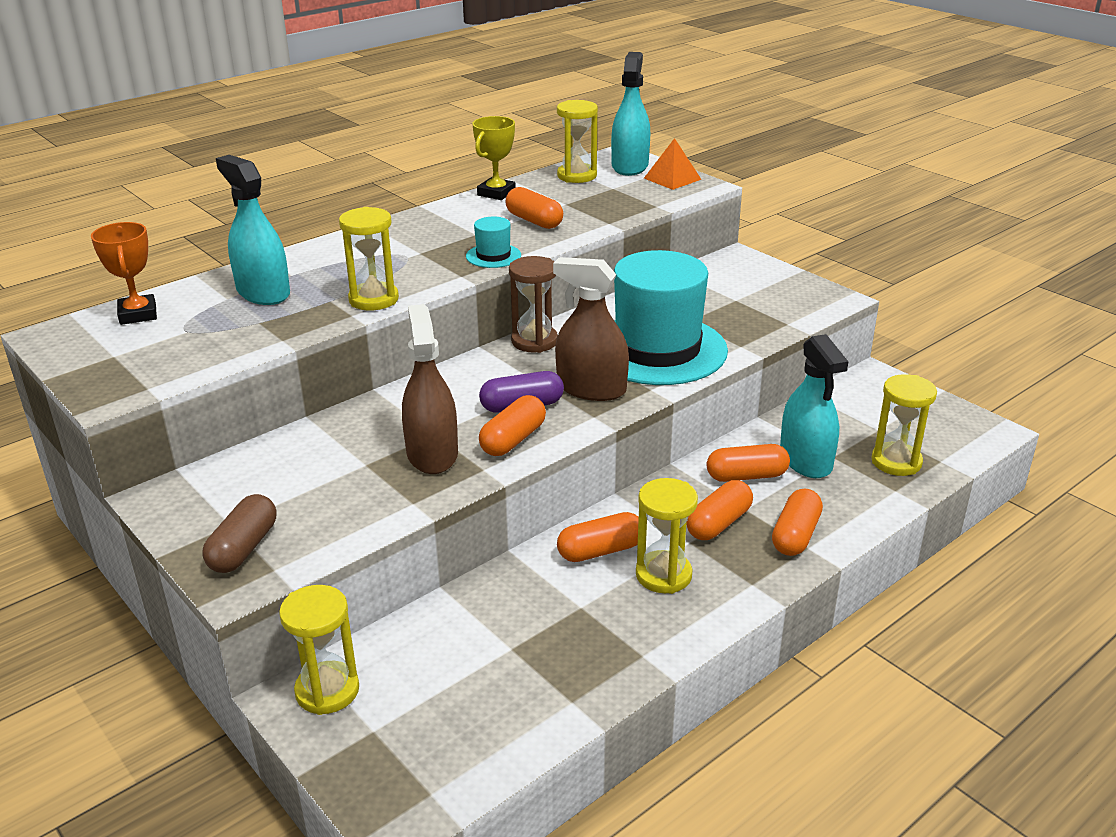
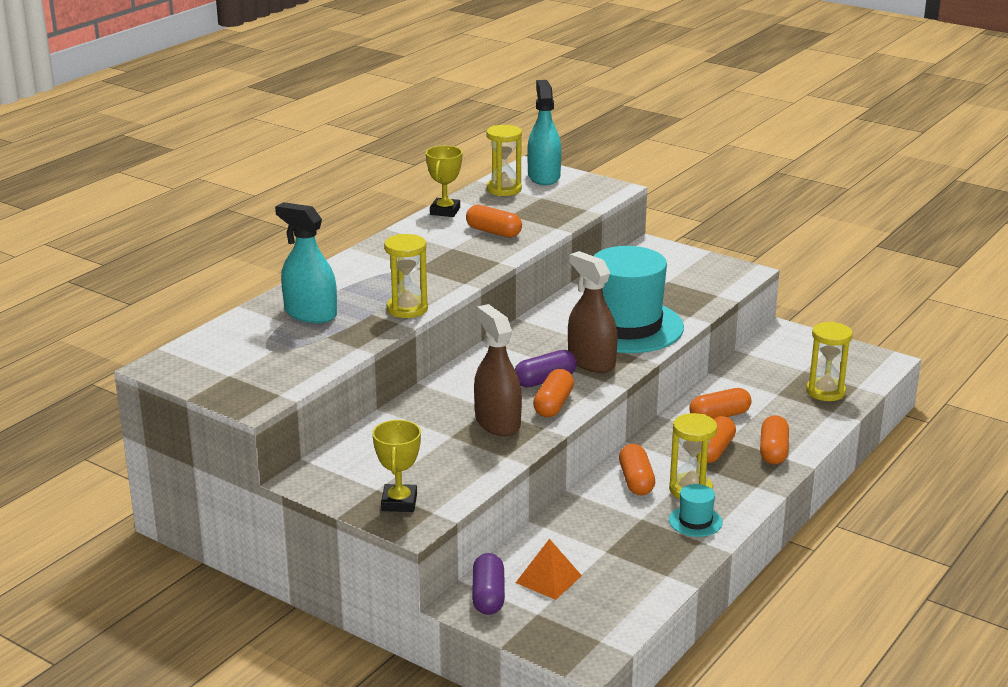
camera: 15 degrees left, 5 degrees down
orange trophy [91,222,157,325] -> none
brown capsule [202,494,276,573] -> yellow trophy [373,420,421,512]
yellow hourglass [279,585,359,715] -> purple capsule [472,553,505,615]
turquoise hat [466,217,521,268] -> turquoise hat moved to [669,484,723,537]
brown hourglass [509,256,558,353] -> none
brown spray bottle [553,257,629,401] -> brown spray bottle turned 45 degrees clockwise [568,251,618,373]
orange capsule [557,512,639,562] -> orange capsule turned 60 degrees counterclockwise [619,444,655,495]
orange pyramid [644,138,702,190] -> orange pyramid moved to [516,539,582,600]
turquoise spray bottle [780,334,849,478] -> none

